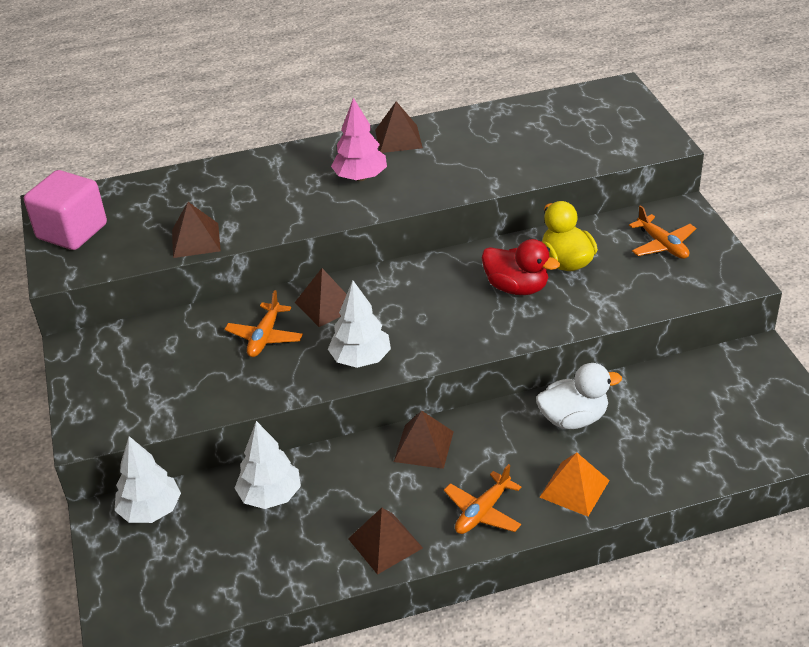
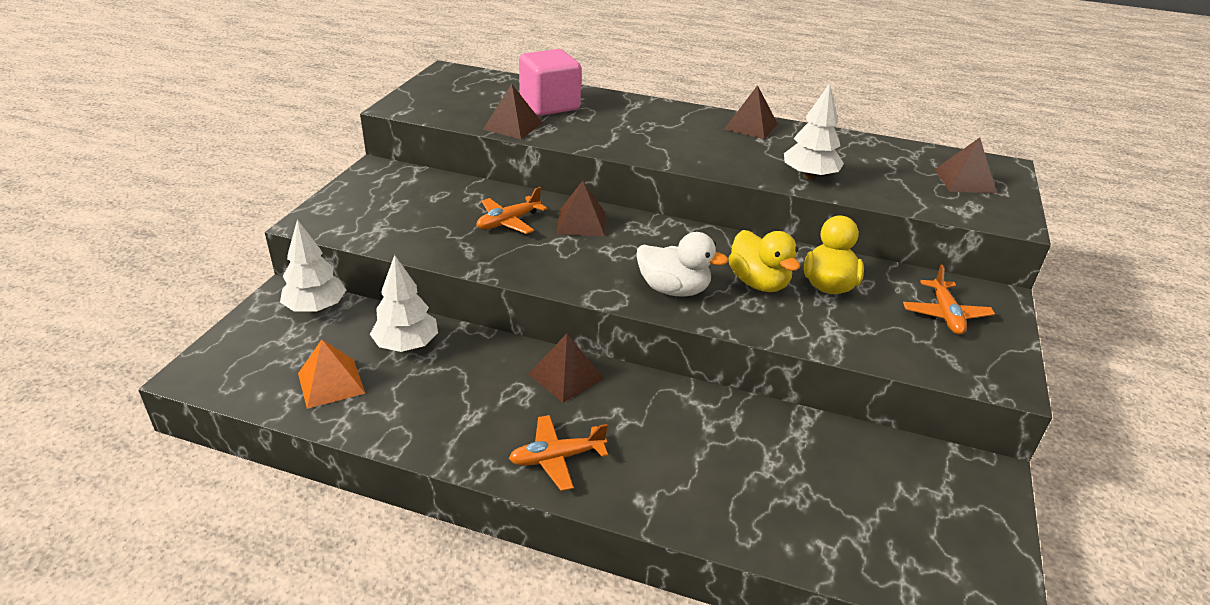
camera: 30 degrees right, 5 degrees down
pink cube [24,170,107,250] -> pink cube moved to [519,49,581,116]
white tree [328,280,391,368] -> white tree moved to [784,83,844,180]
pink tree [331,98,387,181] -> none
brown pyramid [348,508,423,575] -> brown pyramid moved to [935,138,997,194]
red duck [482,239,560,295] -> yellow duck [728,230,800,292]
white duck [536,363,622,429] -> white duck moved to [636,232,729,296]
orange pyramid [539,452,610,517] -> orange pyramid moved to [298,340,365,409]

